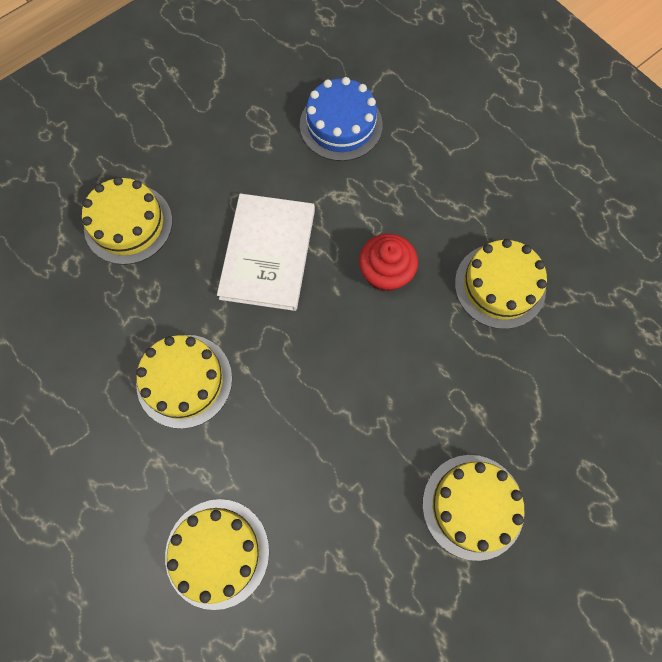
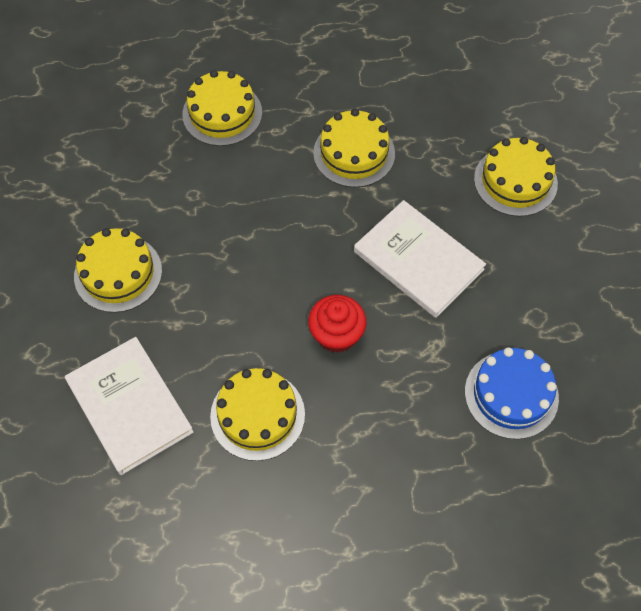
camera: 125 degrees right, 10 degrees down
none -> white book [65,337,194,475]

